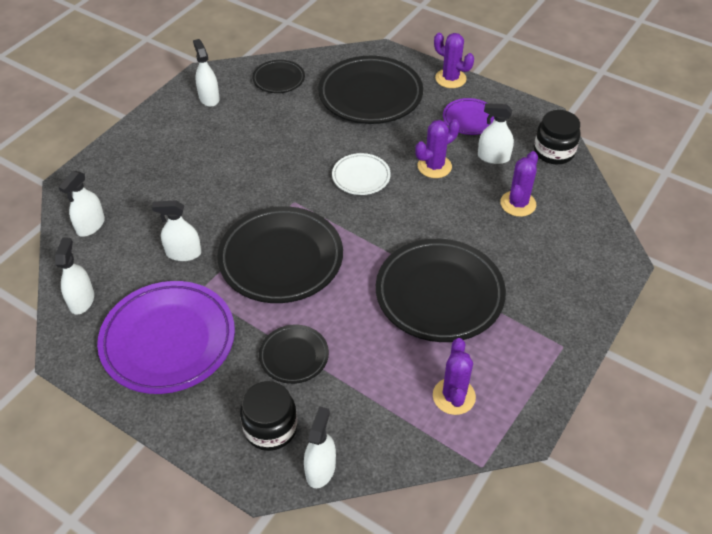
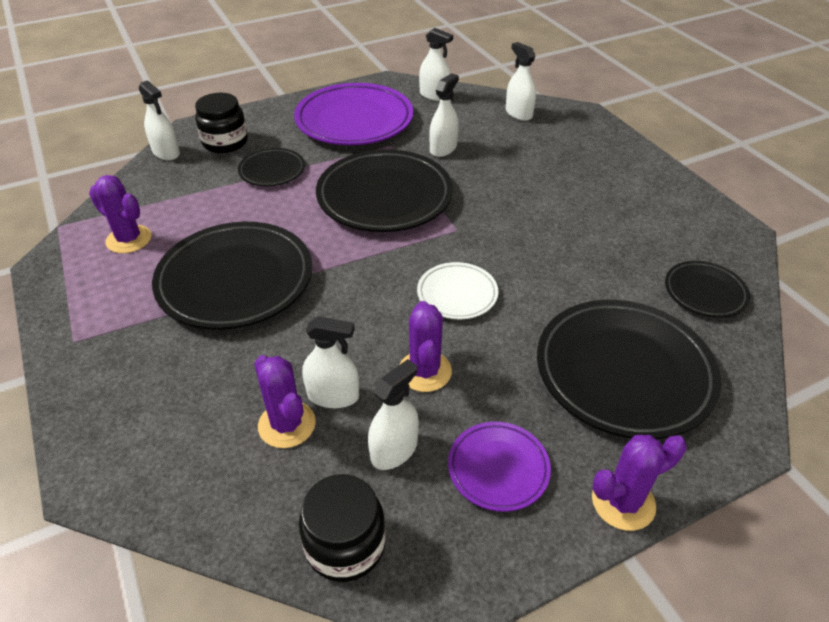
camera: 120 degrees right, 5 degrees down
white spray bottle [193,39,220,107] -> white spray bottle moved to [302,316,359,408]

